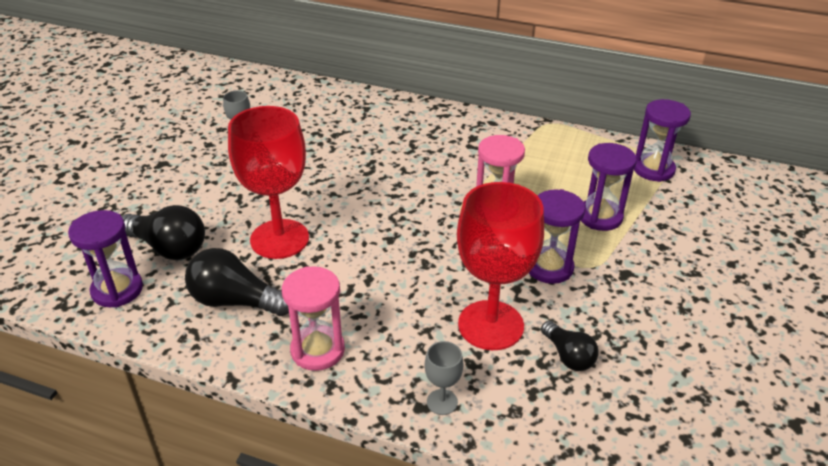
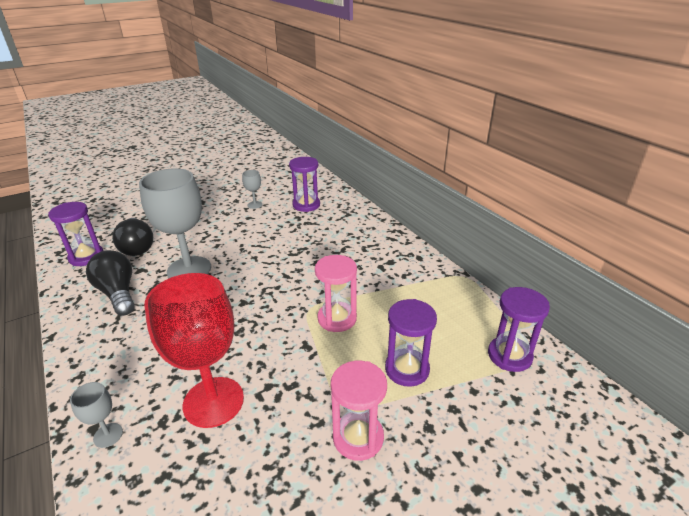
camera: 40 degrees right, 5 degrees down
red goblet [228,106,309,259] -> grey goblet [139,168,211,278]
pink hourglass [282,266,345,371] -> pink hourglass moved to [331,361,387,461]
purple hourglass [529,189,585,284] -> purple hourglass moved to [289,157,320,212]
black light bulb [541,321,599,371] -> none

